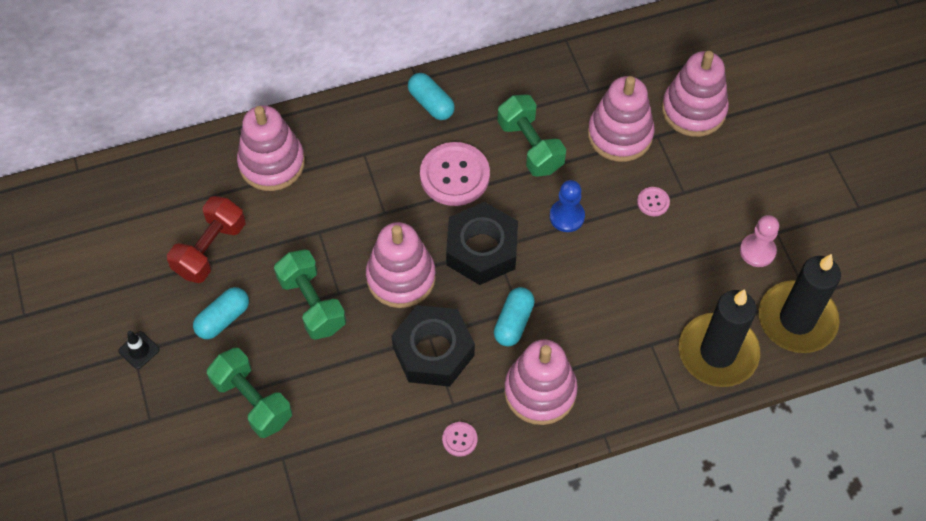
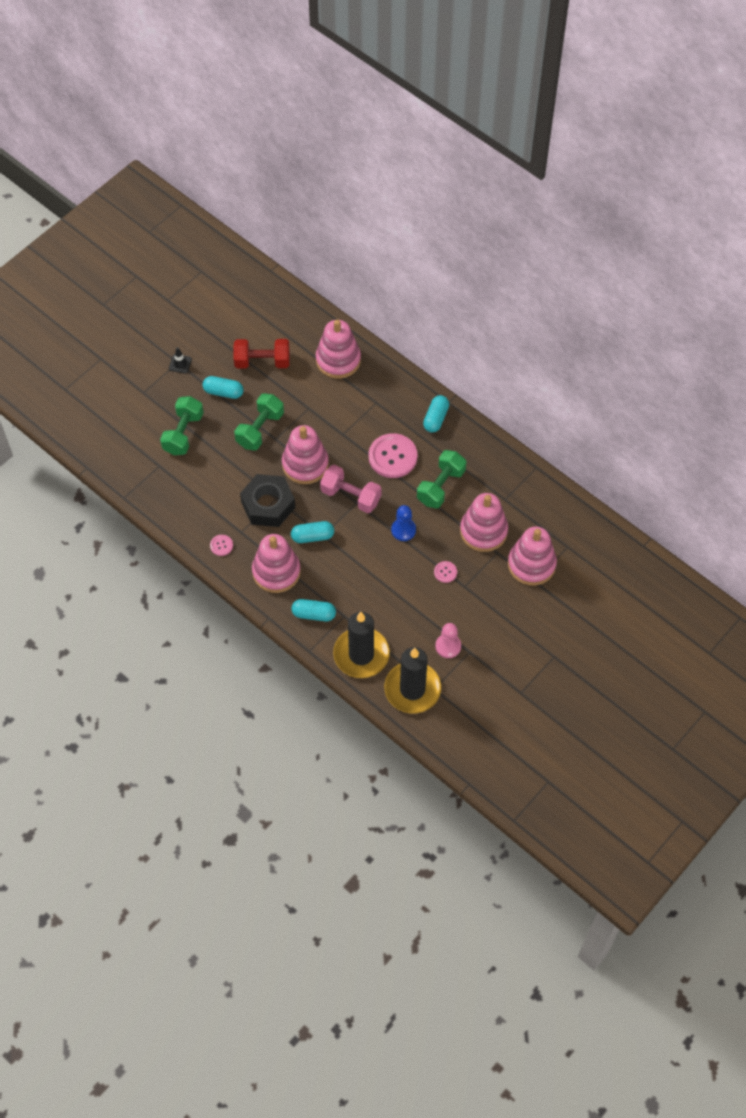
camera: 60 degrees right, 0 degrees up
black nut [446,202,518,285] -> pink dumbbell [320,465,381,513]
none -> turquoise capsule [292,599,336,621]

